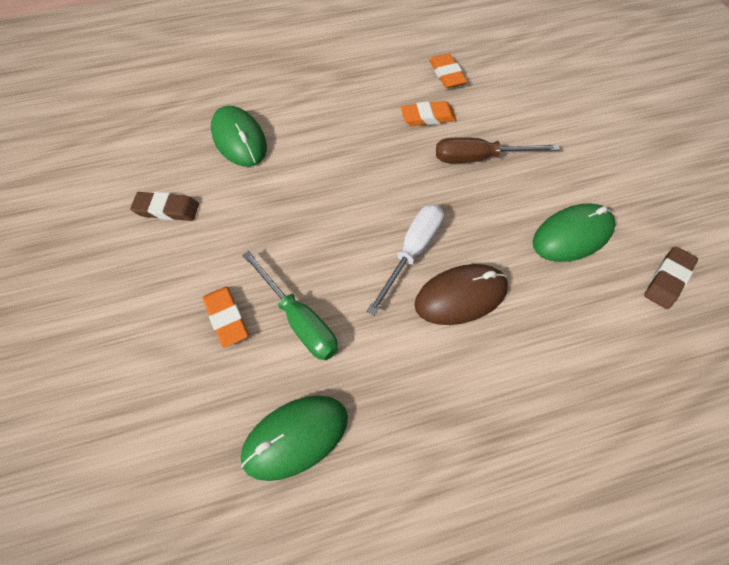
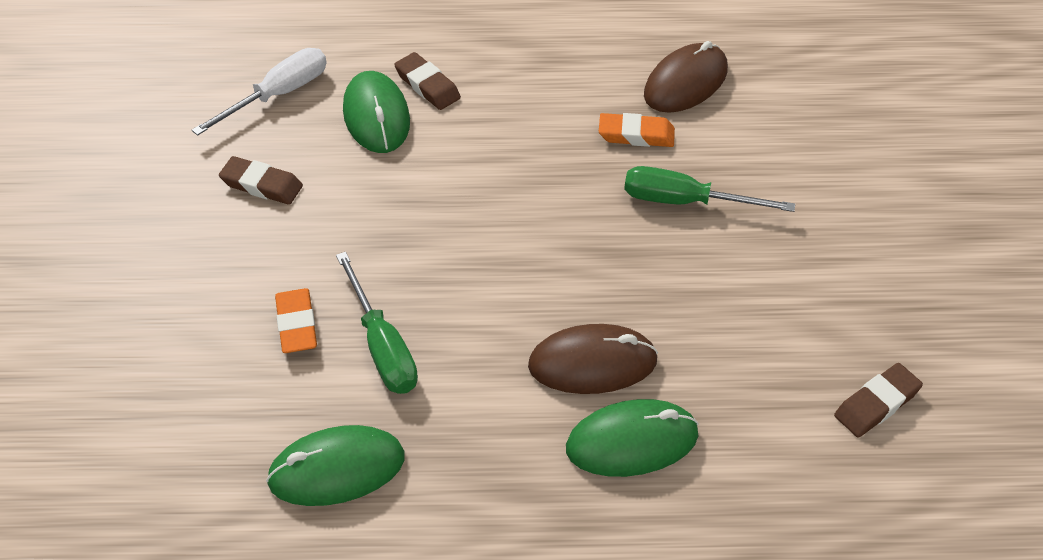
camera: 15 degrees right, 10 degrees down
white screwdriver [367,204,444,315] -> white screwdriver moved to [192,48,327,136]
orange eraser [429,53,467,88] -> brown mouse [644,41,728,113]
brown screwdriver [436,137,560,163] -> green screwdriver [624,166,795,212]
green mouse [533,203,615,262] -> green mouse moved to [566,399,699,477]
none -> brown eraser [394,52,461,110]

